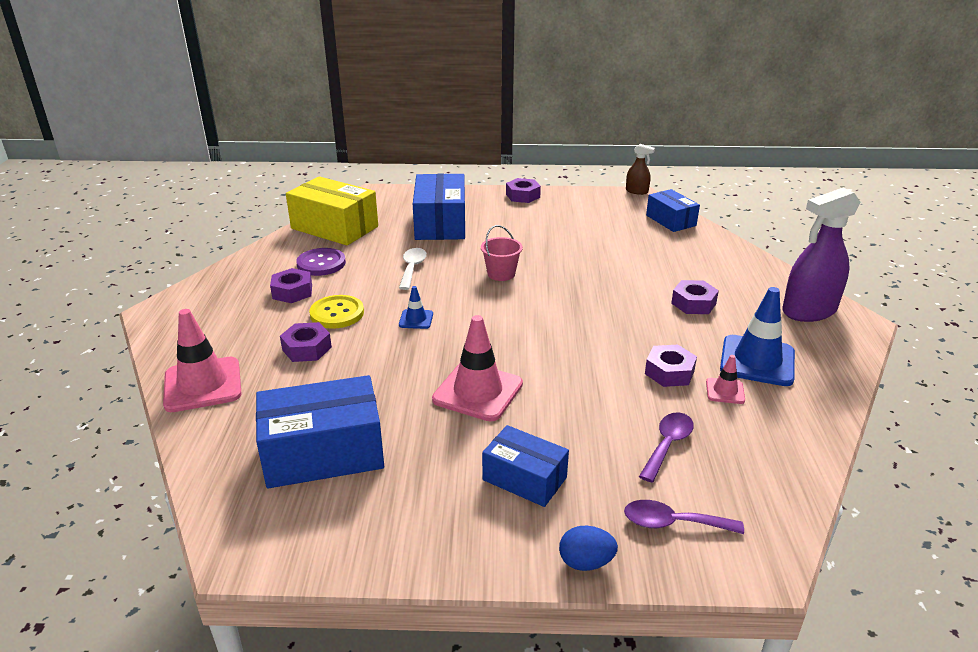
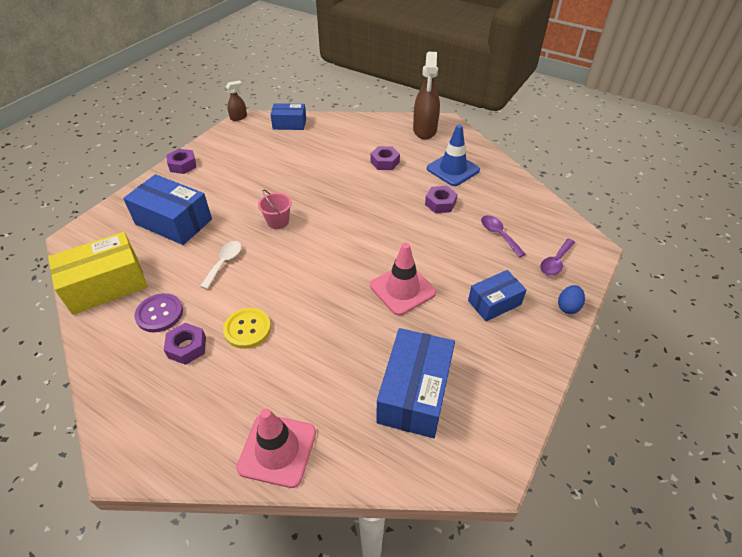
camera: 60 degrees left, 15 degrees up
purple nut [280,322,332,362] -> none
white spoon [399,248,427,290] -> white spoon turned 75 degrees clockwise [200,241,242,289]
blue traffic cone [399,286,433,329] -> none
pink traffic cone [706,355,745,404] -> none
purple spray bottle [782,188,861,322] -> brown spray bottle [413,52,440,139]

